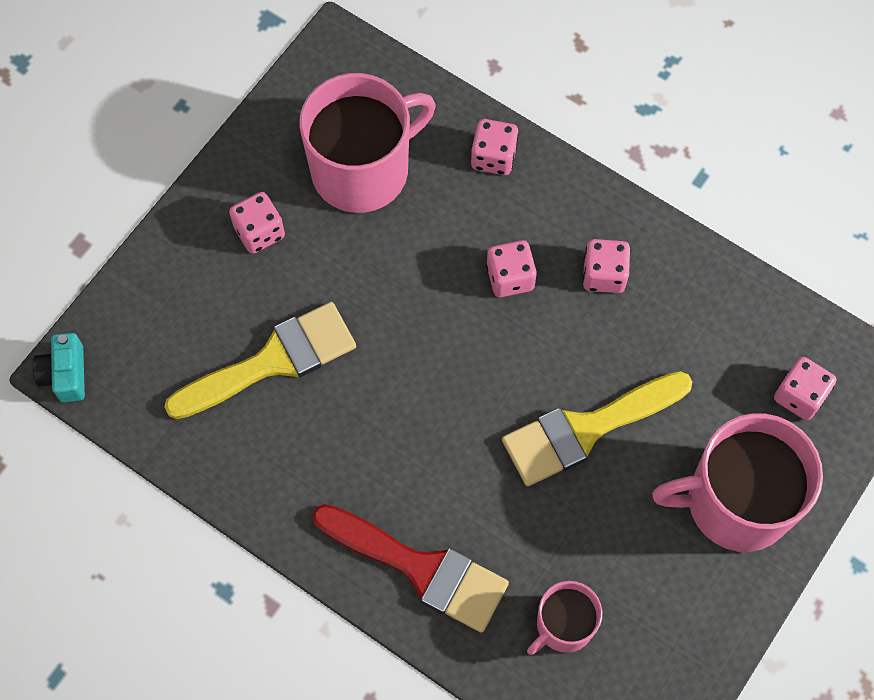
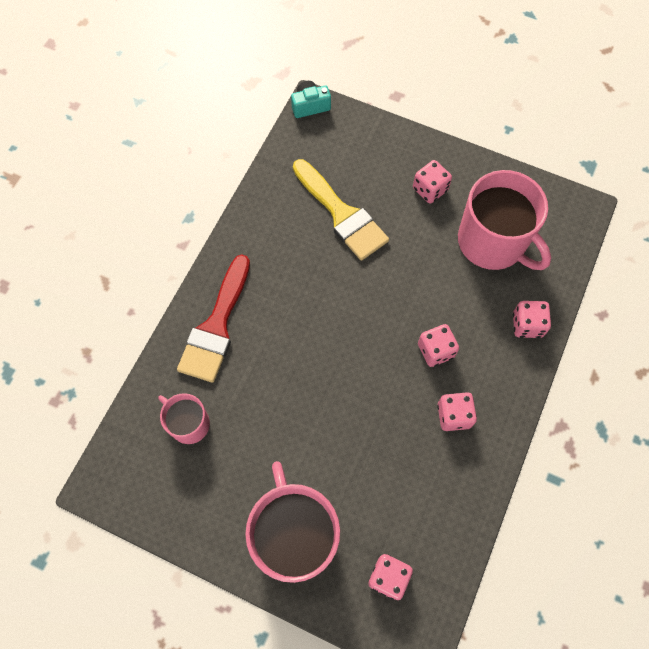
camera: 80 degrees right, 0 degrees up
yellow brush [502,371,692,486] -> none

